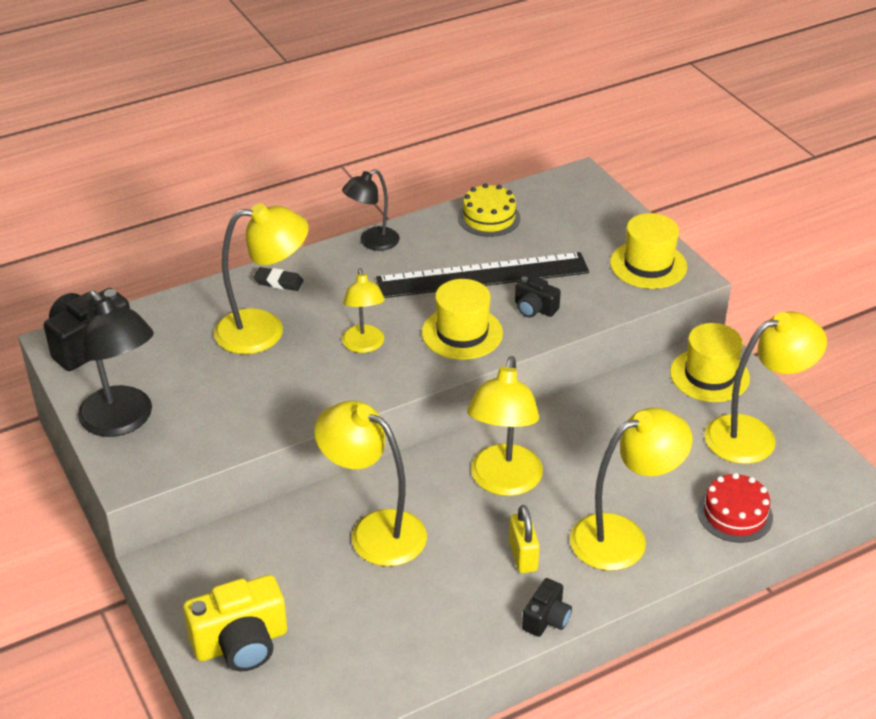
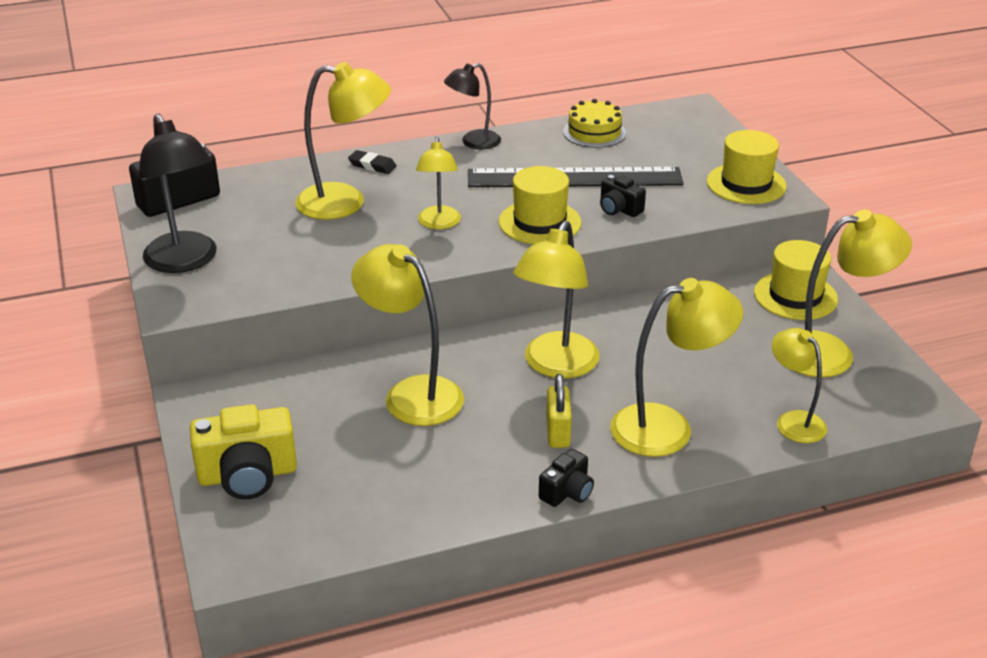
camera: 10 degrees right, 5 degrees down
red cake [697,473,773,543] -> yellow lamp [772,328,827,443]

